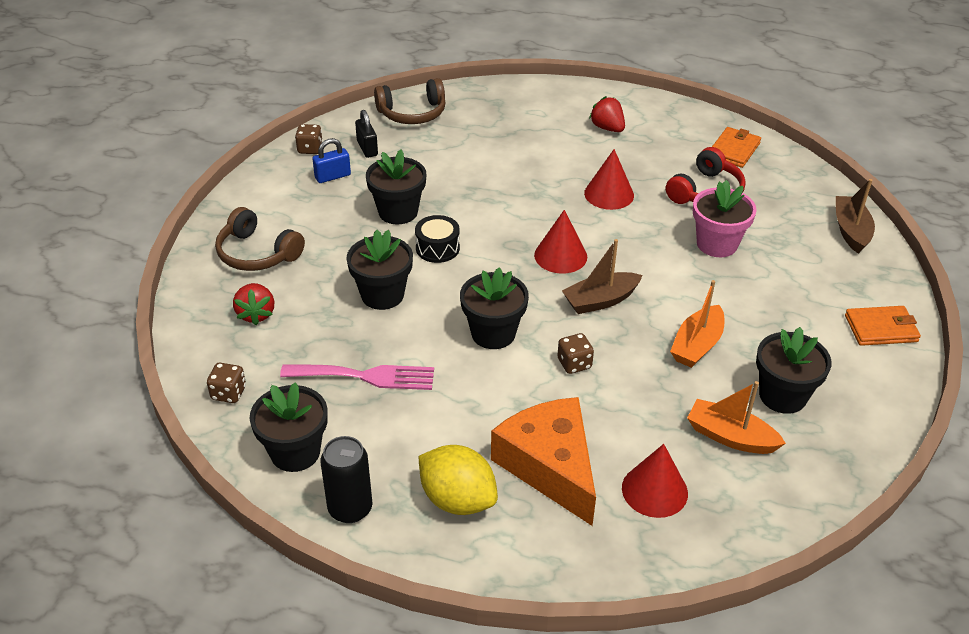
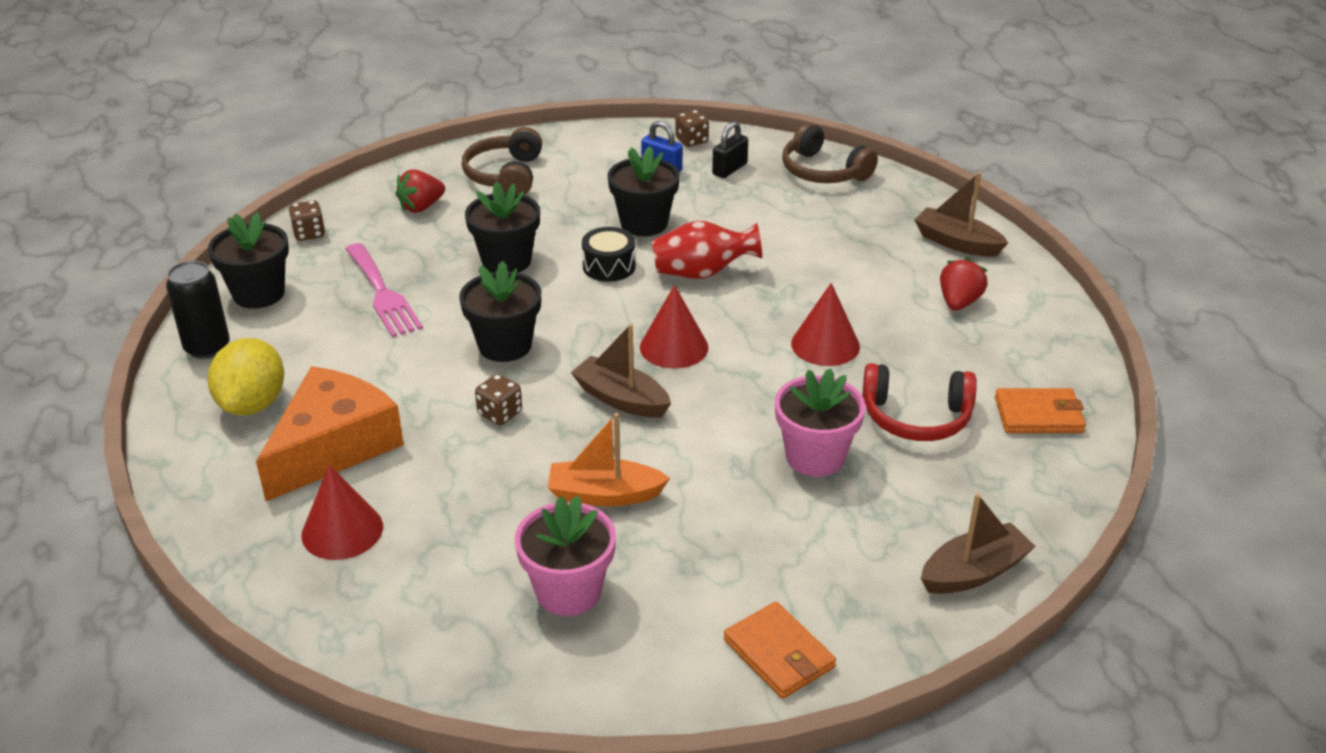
camera: 60 degrees right, 5 degrees down
orange boat [687,381,786,454] -> none
black flower pot [756,327,832,414] -> pink flower pot [515,496,616,616]
none -> red vase [652,221,762,279]
none -> brown boat [914,172,1008,257]

